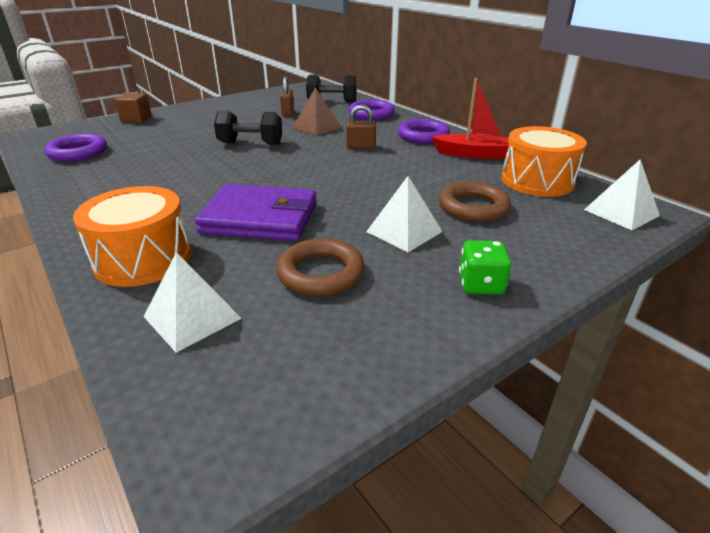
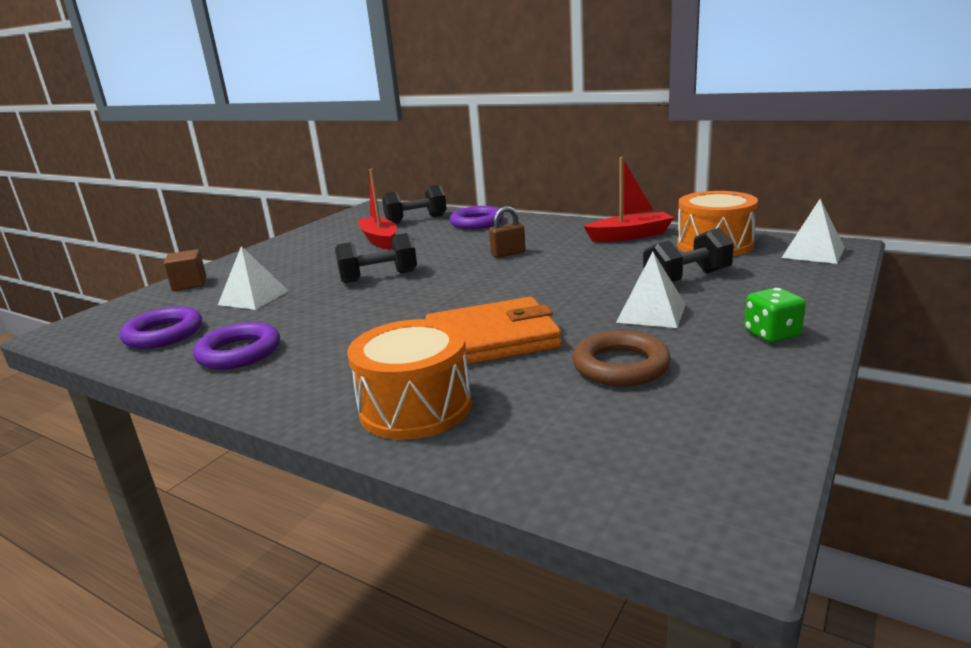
camera: 20 degrees left, 10 degrees down
white pyramid [144,252,242,353] -> white pyramid moved to [218,246,288,310]
purple wallet [195,184,317,241] -> orange wallet [425,297,562,365]
brown padlock [280,77,294,117] -> red boat [358,169,397,250]
brown pyramid [292,87,342,136] -> none
purple ring [398,119,450,144] -> purple ring moved to [193,322,280,370]
brown ring [439,182,511,222] -> black dumbbell [643,228,734,283]

